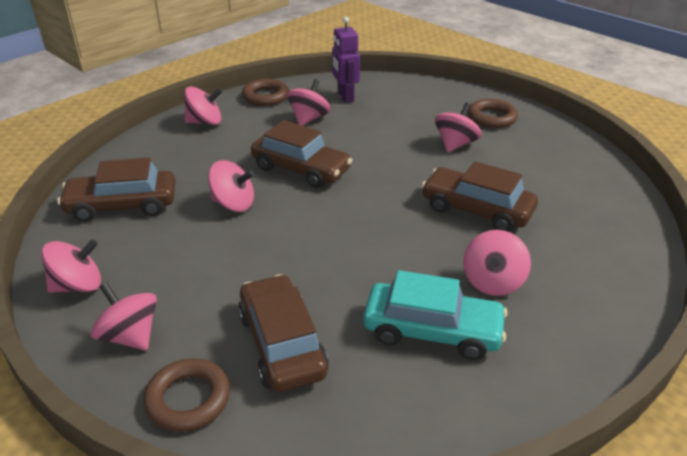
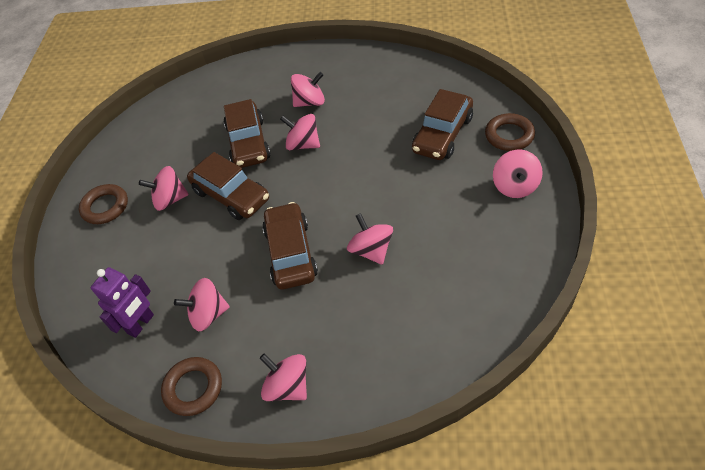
camera: 125 degrees left, 15 degrees up
pink spinning top [41,239,101,293] -> pink spinning top moved to [280,114,320,150]
brown car [57,158,176,222] -> brown car moved to [187,152,269,220]
turquoise car [363,270,508,360] -> none

